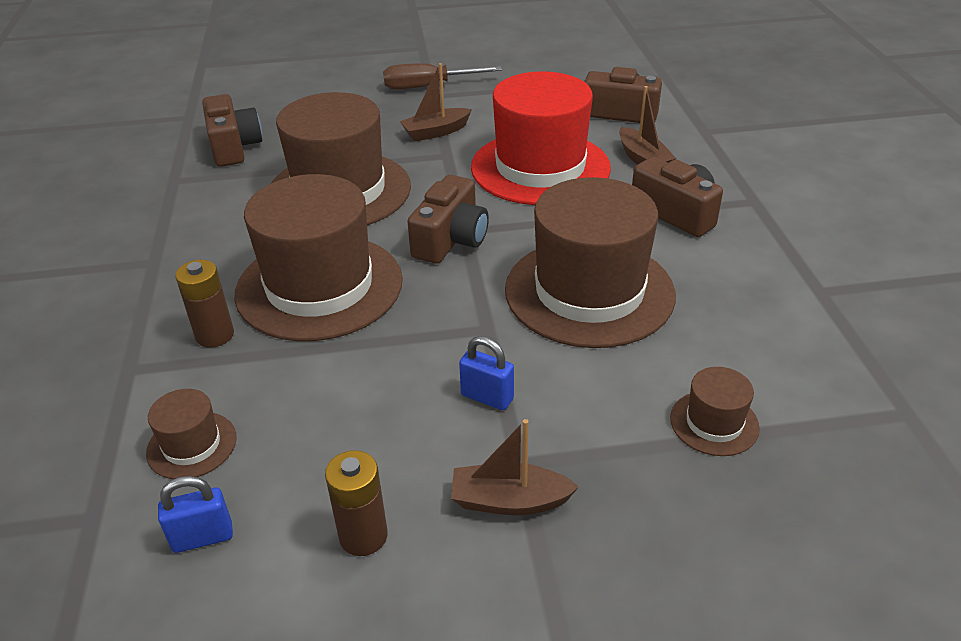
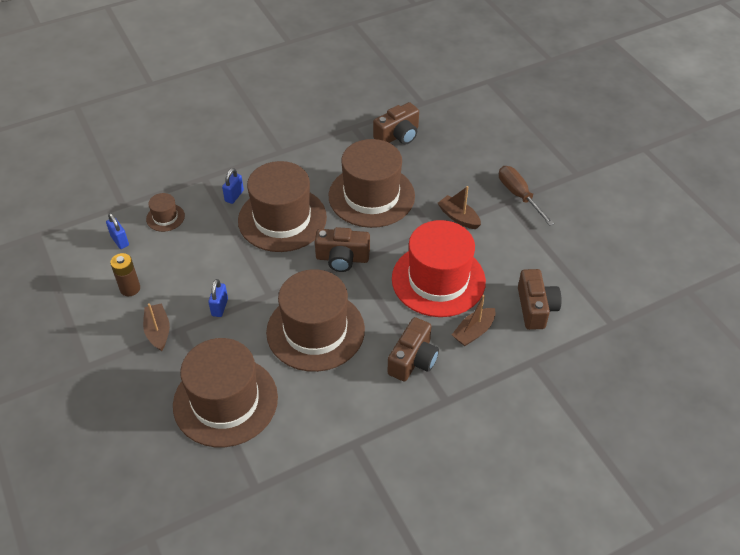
camera: 70 degrees right, 10 degrees up
brown battery [175,260,234,348] -> blue padlock [222,168,244,204]
brown hat [670,367,760,456] -> brown hat [173,338,278,447], size x2.31

